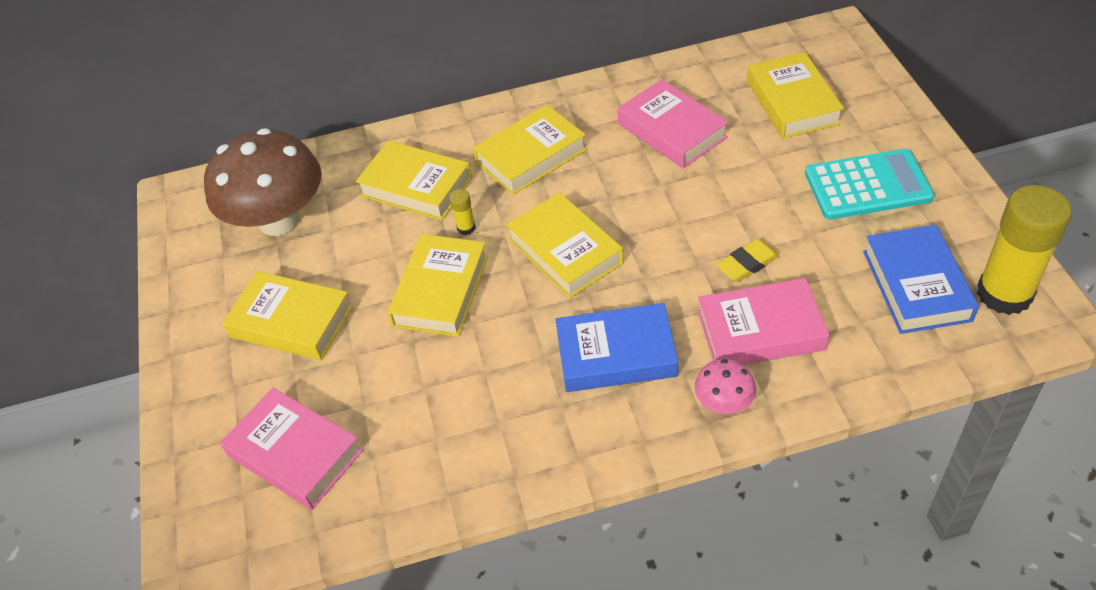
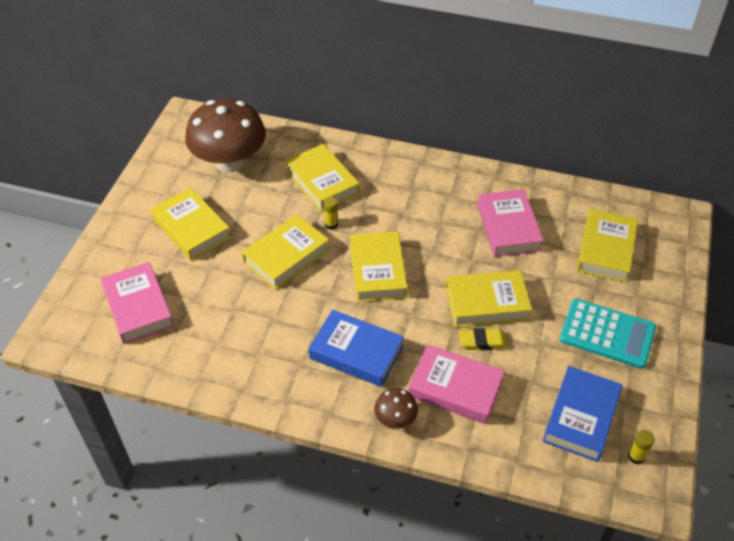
camera: 25 degrees right, 0 degrees up
yellow book [473,104,587,195] -> yellow book moved to [445,270,532,327]
pink mushroom [695,359,756,414] -> brown mushroom [374,388,418,429]
yellow glue stick [977,185,1072,315] -> yellow glue stick [628,430,655,464], size x0.40

